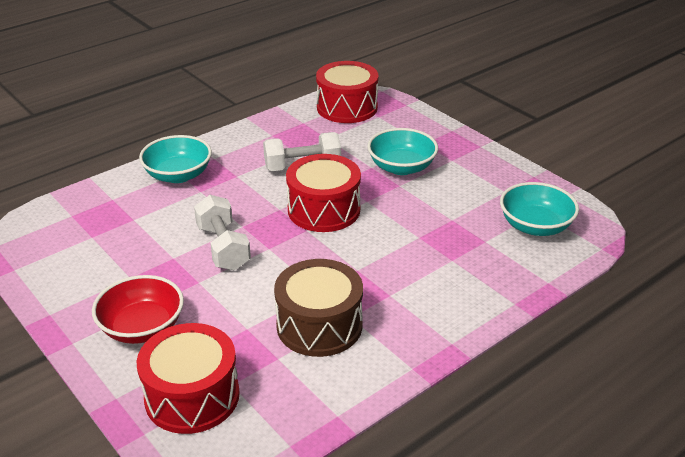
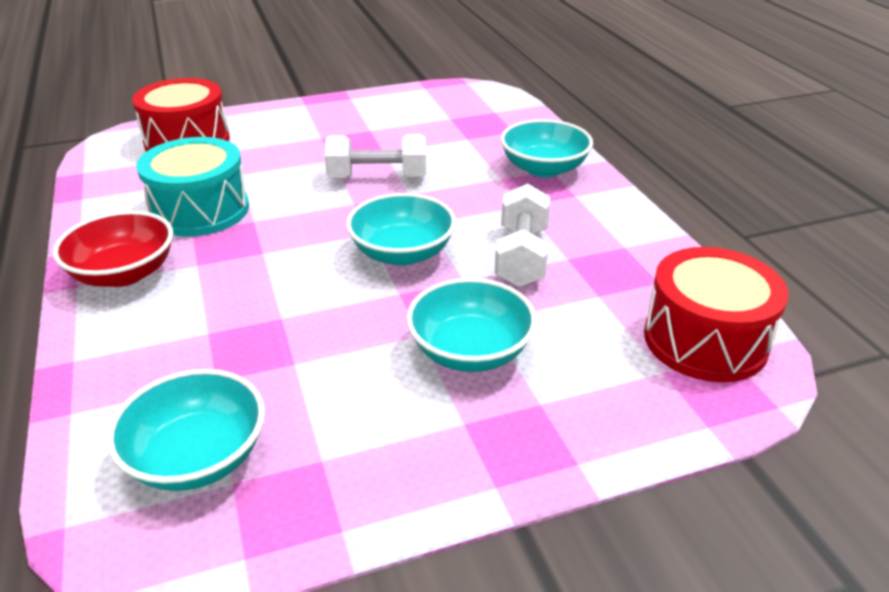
camera: 110 degrees right, 0 degrees up
red bowl [92,275,184,344] -> red bowl moved to [53,210,173,287]
brown drum [274,259,363,357] -> turquoise drum [136,137,249,237]
red drum [286,154,361,232] -> turquoise bowl [346,193,456,266]

